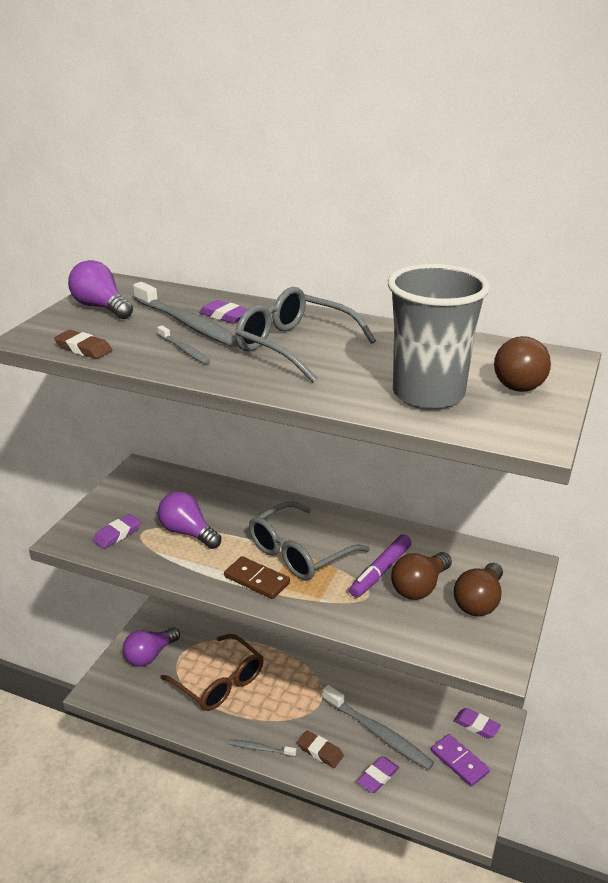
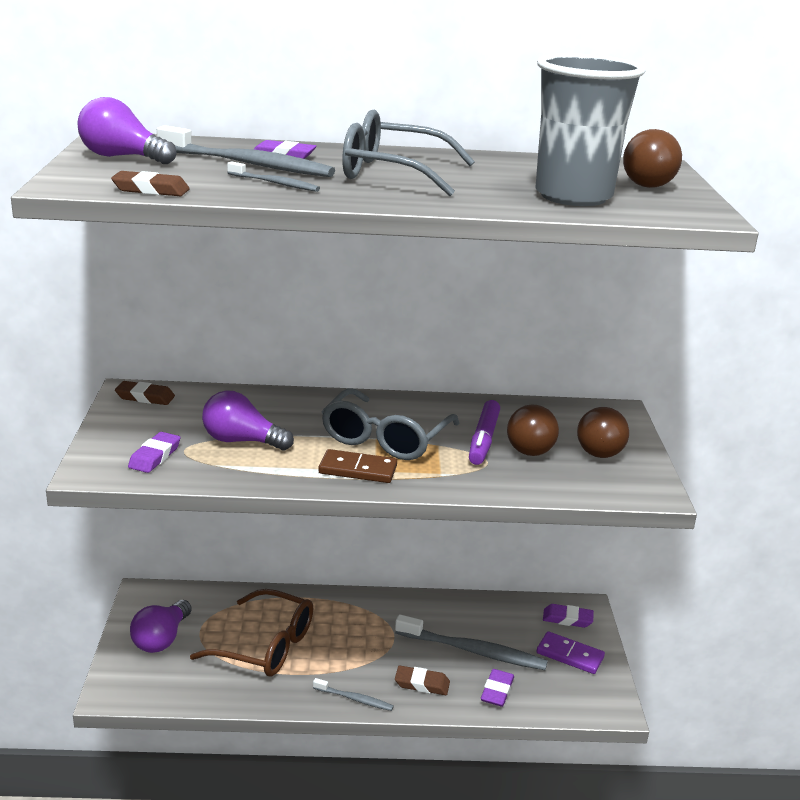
camera: 25 degrees left, 5 degrees down
grey toothbrush [229,739,296,757] -> grey toothbrush turned 150 degrees counterclockwise [313,678,394,711]
none -> brown eraser [115,381,175,405]

